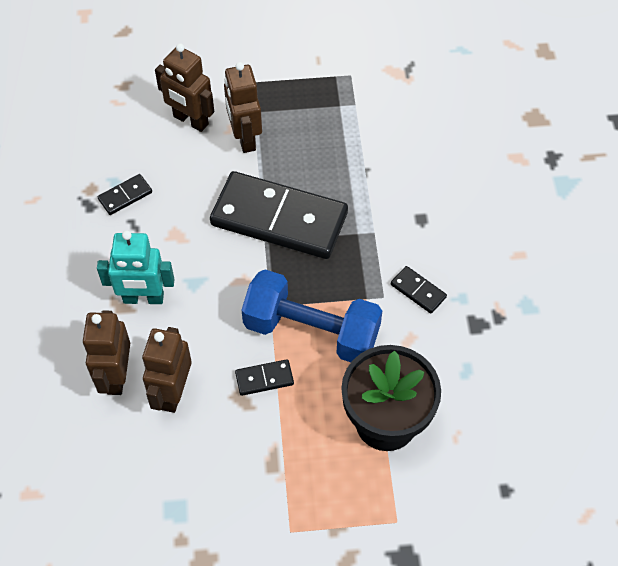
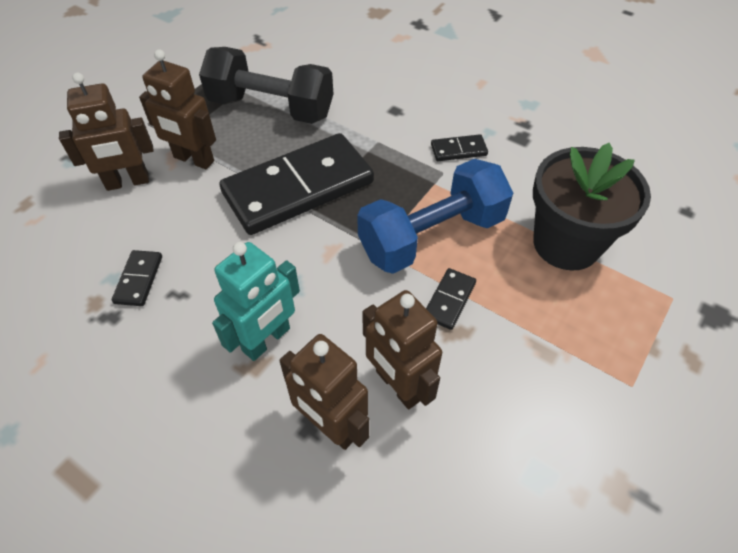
camera: 50 degrees left, 5 degrees down
none -> black dumbbell [199,47,333,124]

